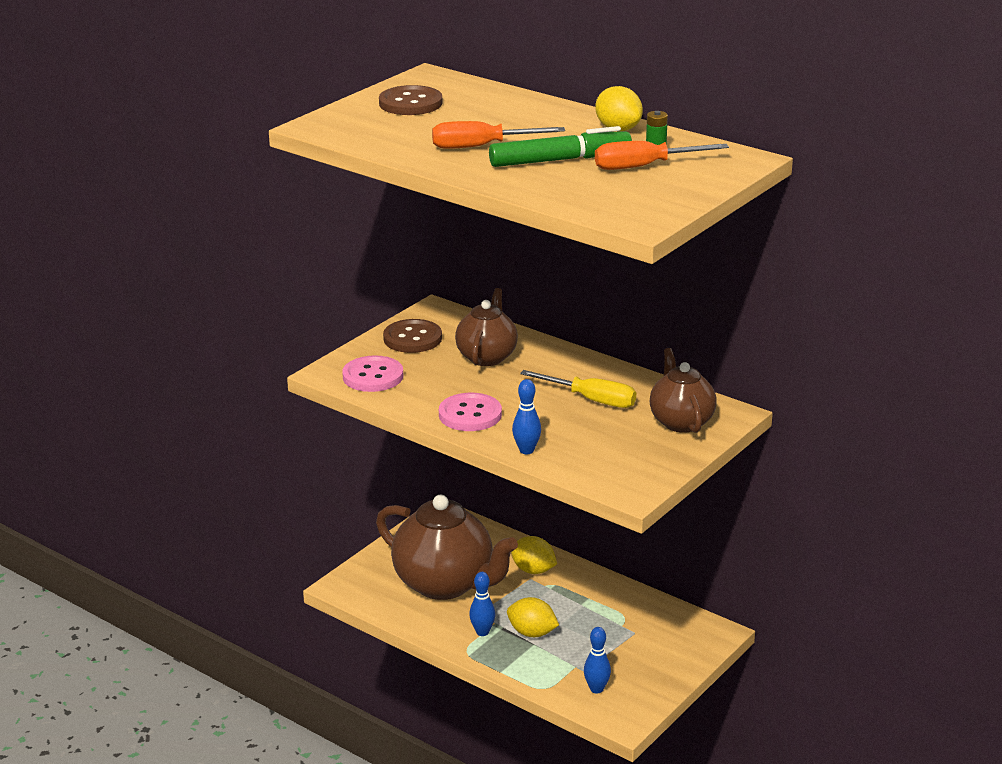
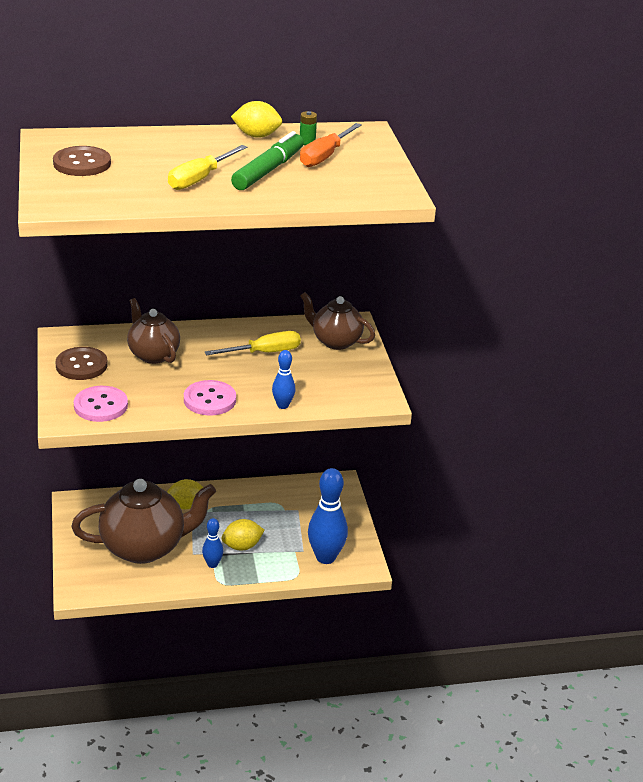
camera: 50 degrees left, 5 degrees up
orange screwdriver [432,121,565,149] -> yellow screwdriver [168,145,247,190]
blue bowling pin [584,627,611,694] -> blue bowling pin [308,468,348,564], size x1.91

